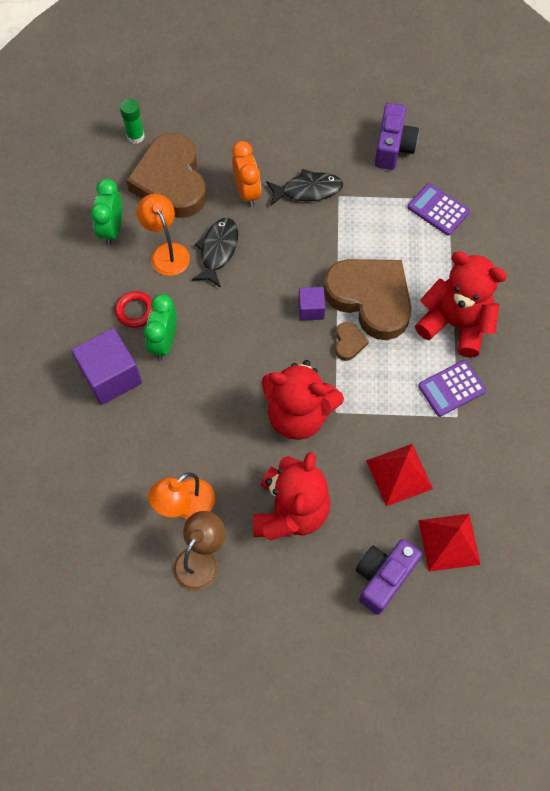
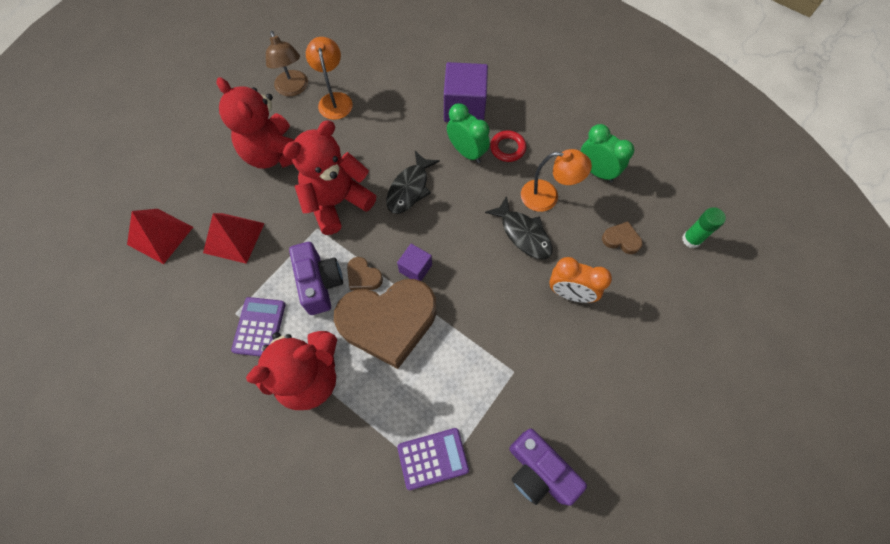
camera: 125 degrees right, 0 degrees up
brown heart [126,133,206,218] -> brown heart [602,221,643,254], size x0.41
black fish [266,169,343,206] -> black fish moved to [386,151,440,214]
purple camera [356,539,422,615] -> purple camera moved to [289,242,343,315]

